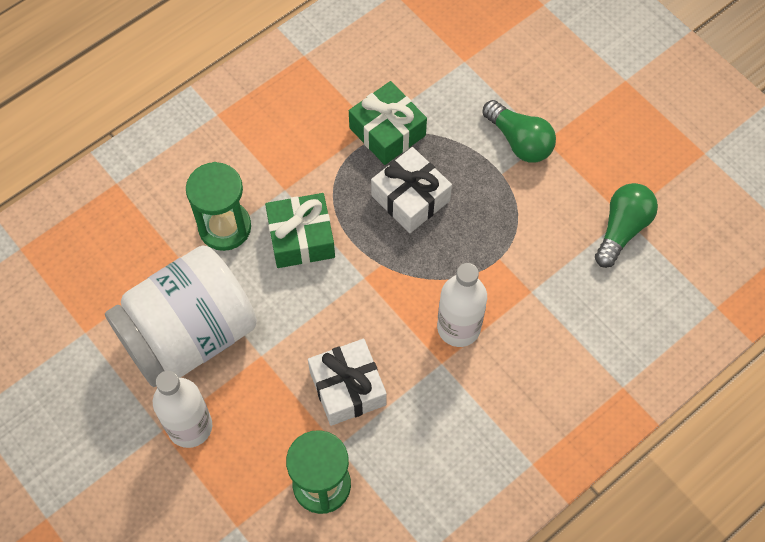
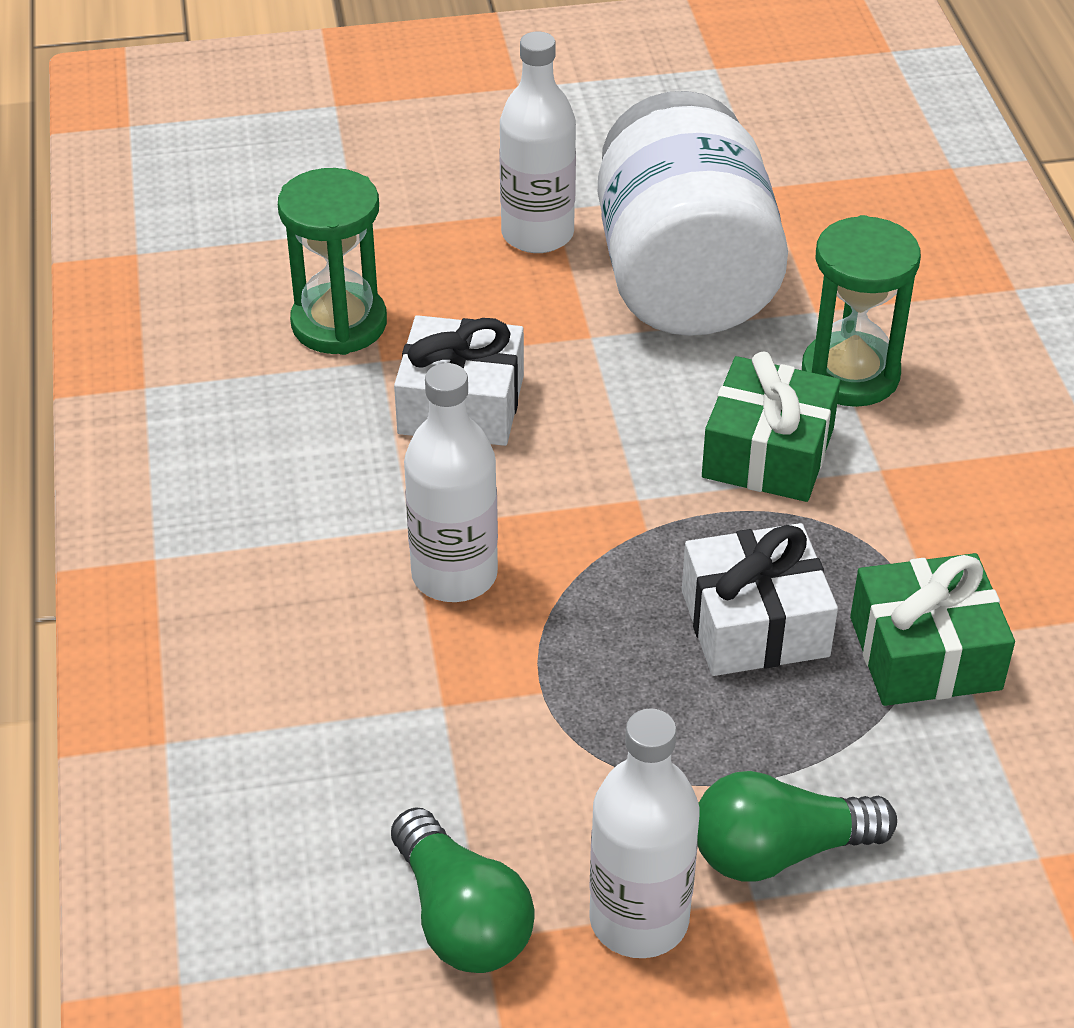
camera: 120 degrees right, 20 degrees down
none -> white bottle [589,708,699,958]

